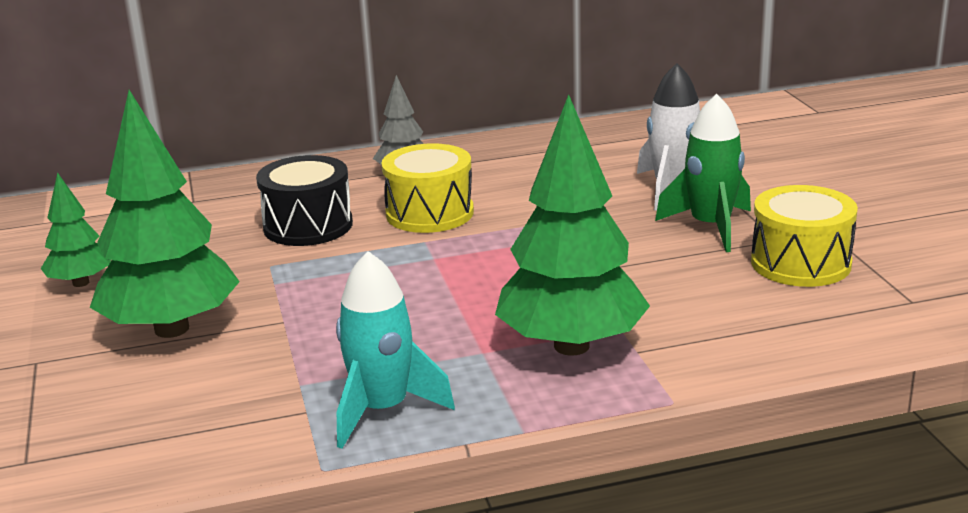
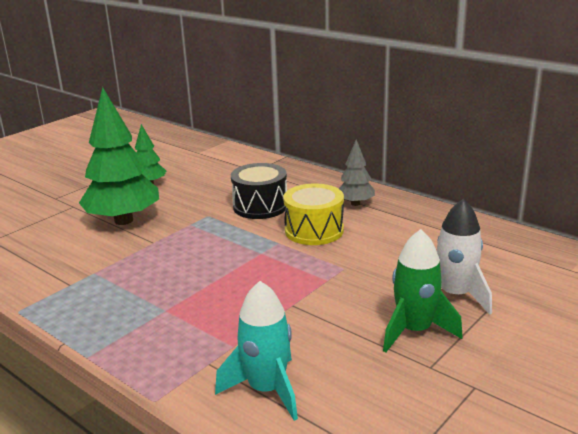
camera: 55 degrees right, 0 degrees up
turquoise rocket [336,251,455,449] -> turquoise rocket moved to [215,281,298,421]
green tree [495,94,650,355] -> none
yellow drum [751,185,858,287] -> none

